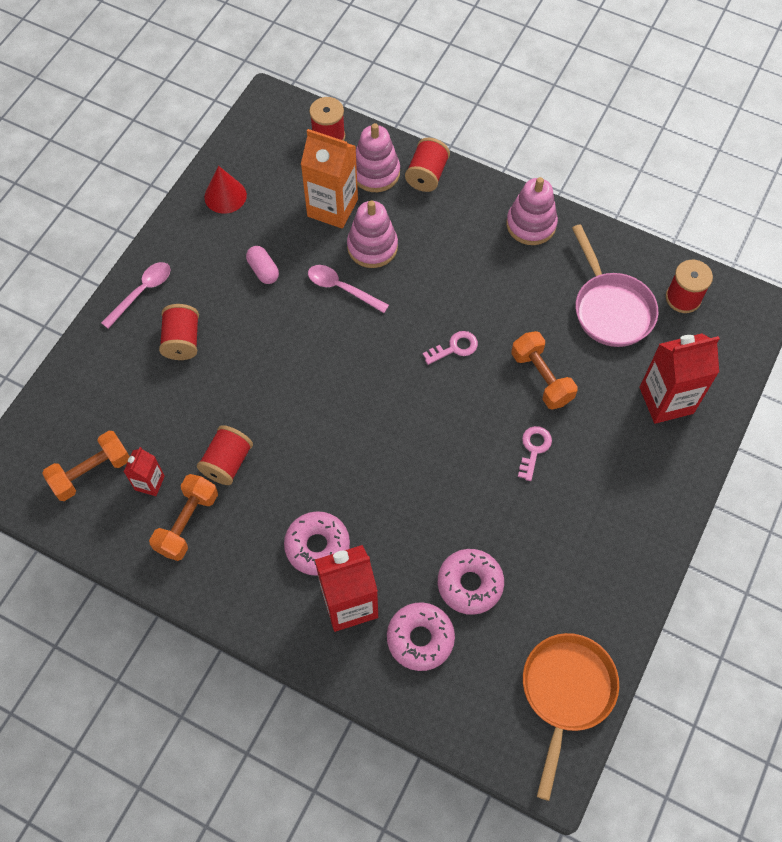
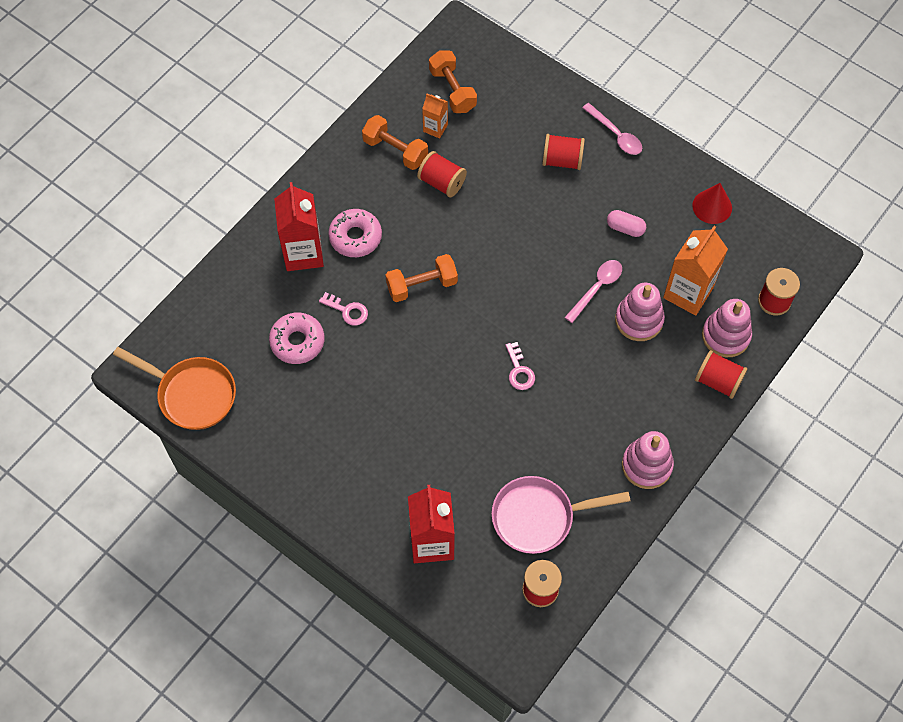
camera: 100 degrees right, 0 degrees up
red carton [124,447,165,496] -> orange carton [422,94,448,139]
pink capsule [246,246,279,284] -> pink capsule turned 45 degrees clockwise [607,210,646,237]
pink donut [387,602,455,671] -> none
orange dumbbell [511,331,578,410] -> orange dumbbell moved to [385,254,458,302]
pink key [518,426,552,481] -> pink key moved to [319,292,368,326]

